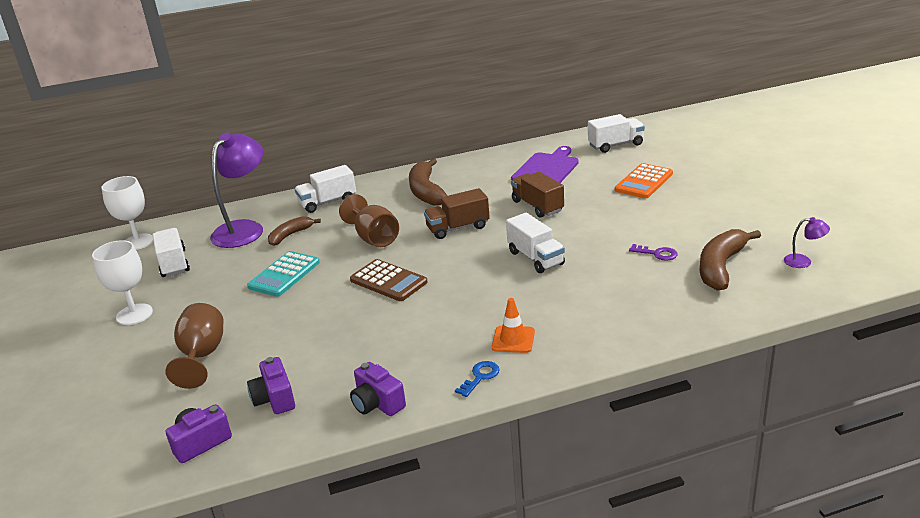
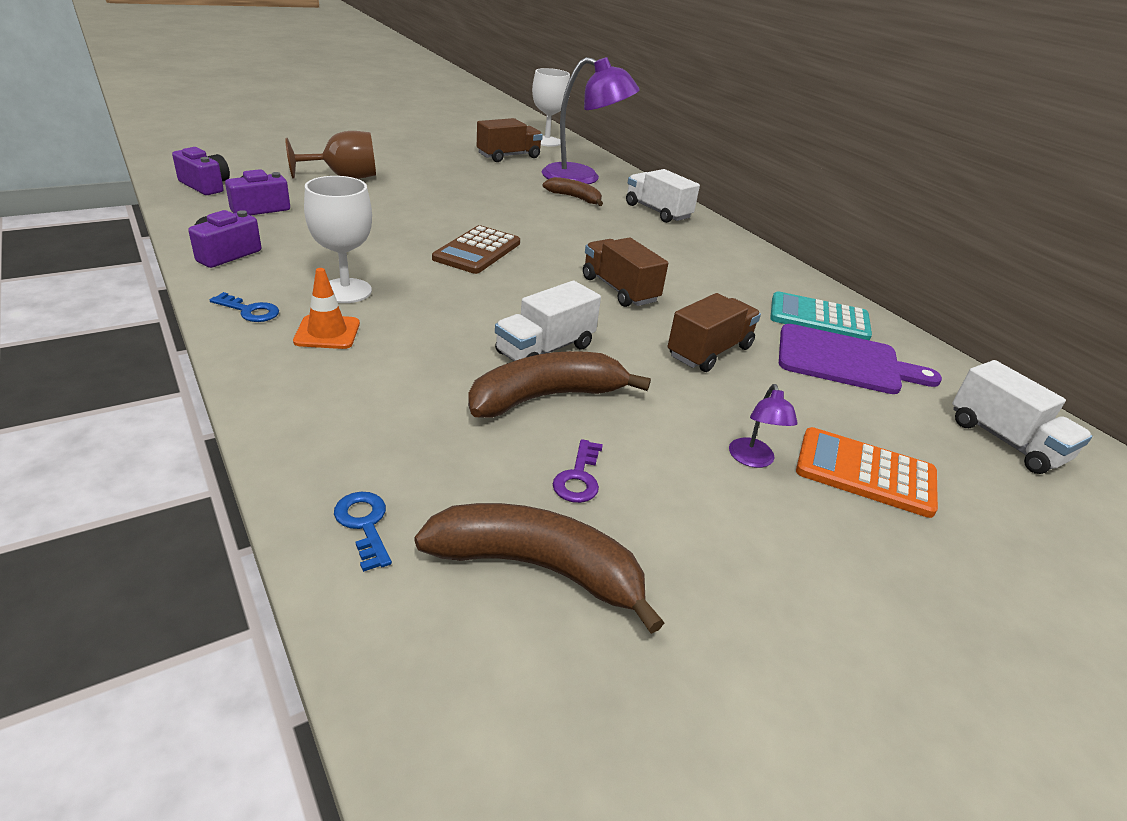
camera: 70 degrees right, 5 degrees up
white goblet [92,240,153,325] -> white goblet moved to [304,176,372,303]
white truck [152,228,190,277] -> brown truck [477,118,543,162]
turquoise calculator [247,251,320,297] -> turquoise calculator moved to [770,291,872,341]
brown goblet [339,194,399,247] -> none
brown banana [409,158,448,206] -> brown banana moved to [468,351,651,418]
purple lamp [784,217,830,268] -> purple lamp moved to [729,384,798,468]
none -> blue key [334,492,392,572]

